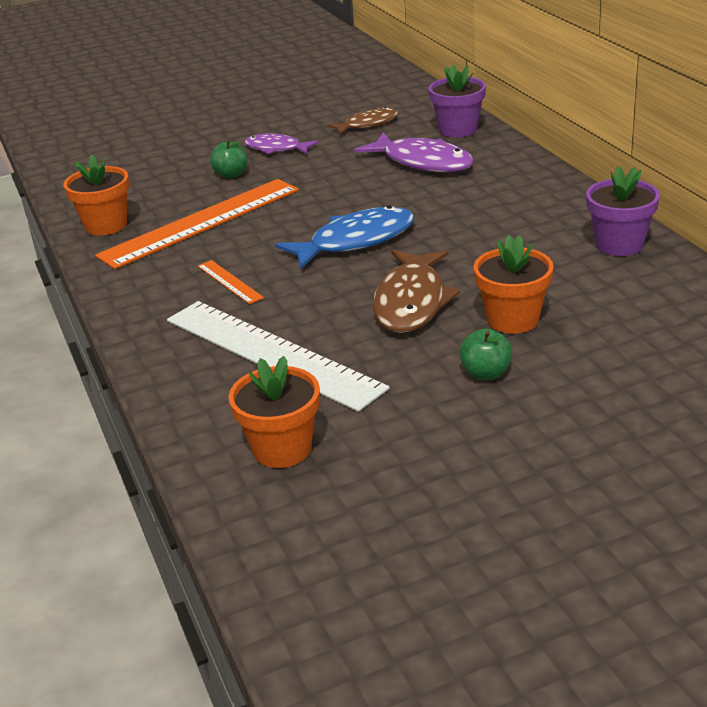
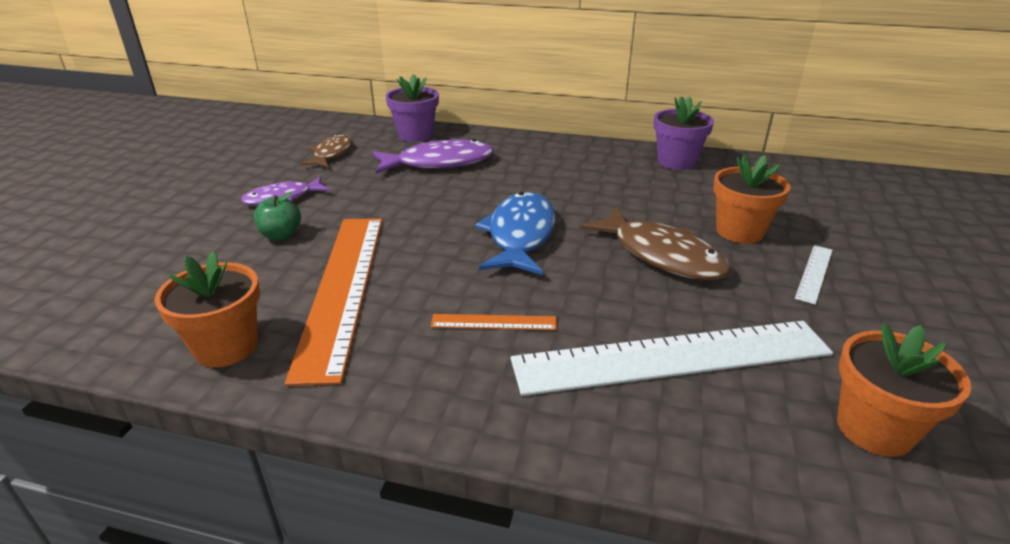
camera: 55 degrees left, 0 degrees up
green apple [459,329,513,380] -> white ruler [795,245,833,305]

